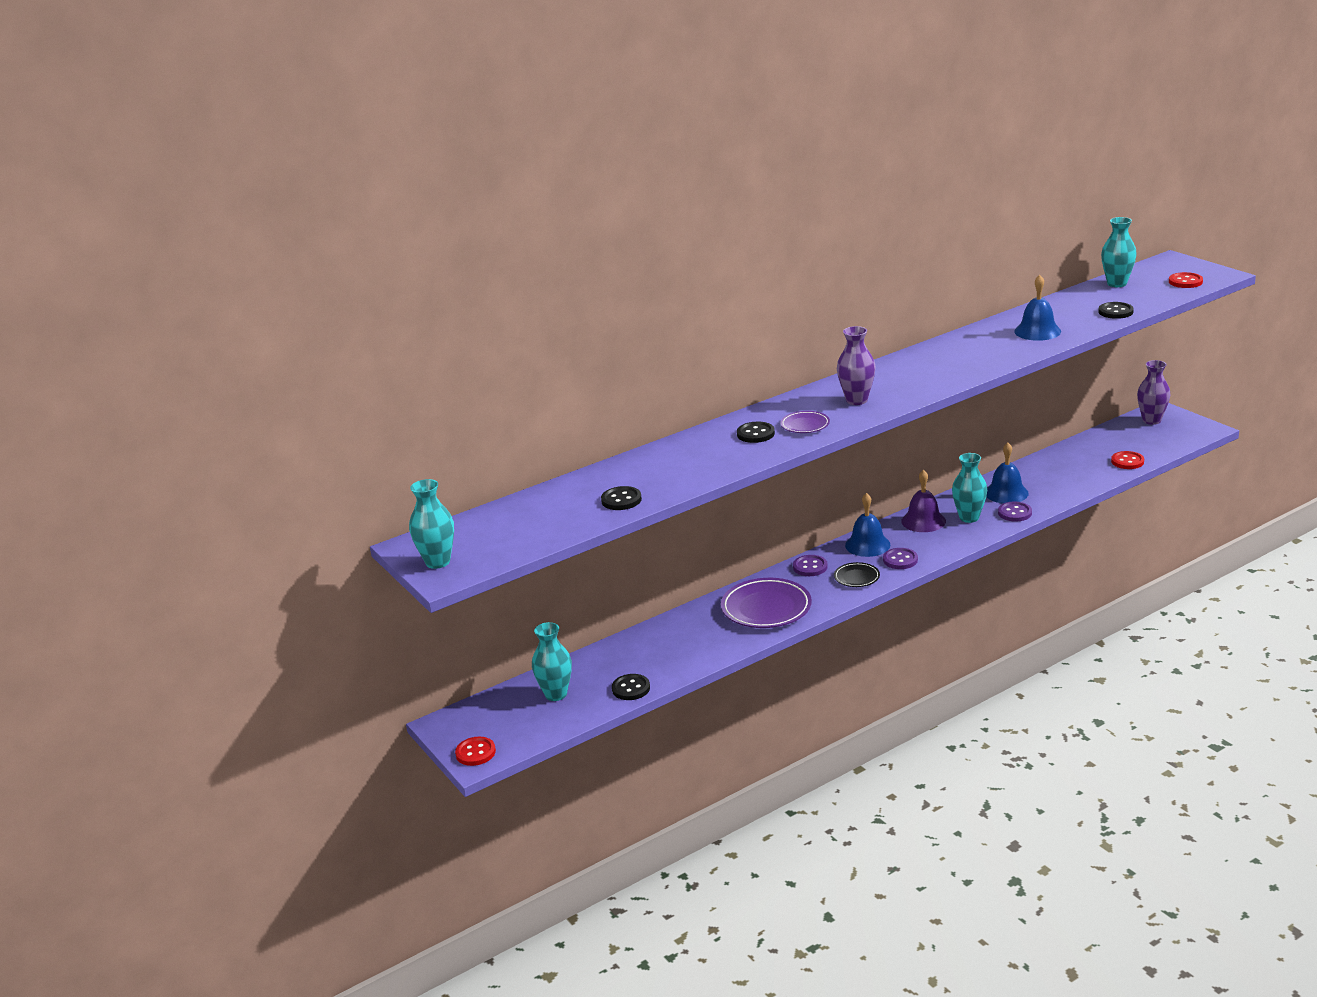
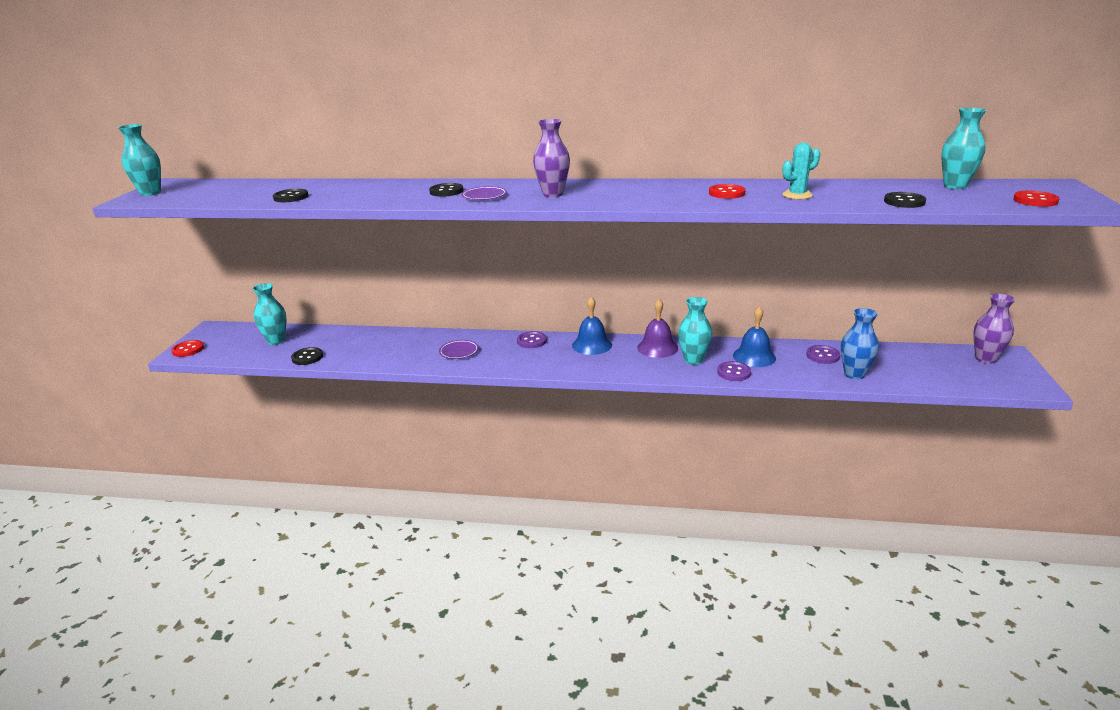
camera: 40 degrees right, 0 degrees up
purple plate [721,578,812,628] -> purple plate [439,340,479,359], size x0.52
black plate [834,562,880,587] -> none
purple button [883,548,918,569] -> purple button moved to [806,345,840,364]
blue bell [1014,275,1061,341] -> turquoise cactus [782,143,820,199]
red button [1111,451,1144,469] -> red button moved to [709,184,746,199]
none -> blue vase [841,308,879,379]

